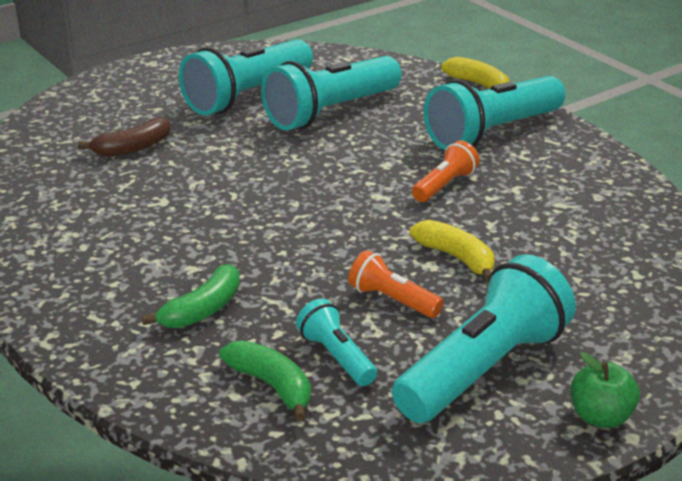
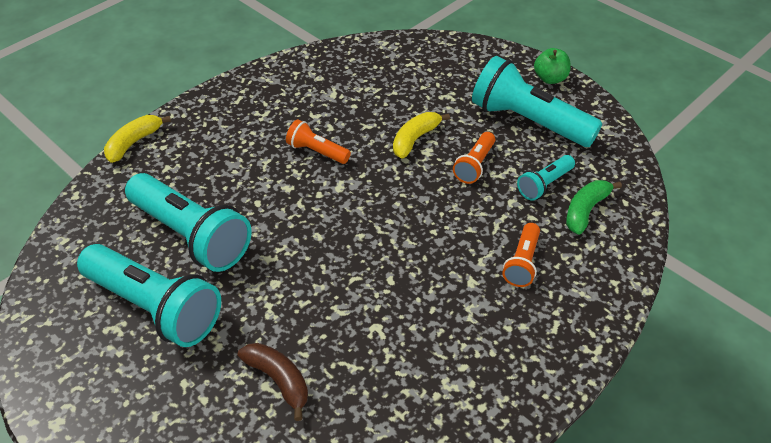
camera: 100 degrees left, 15 degrees up
green banana [142,264,240,328] -> orange flashlight [502,223,540,287]
turquoise flashlight [424,76,566,150] -> none

